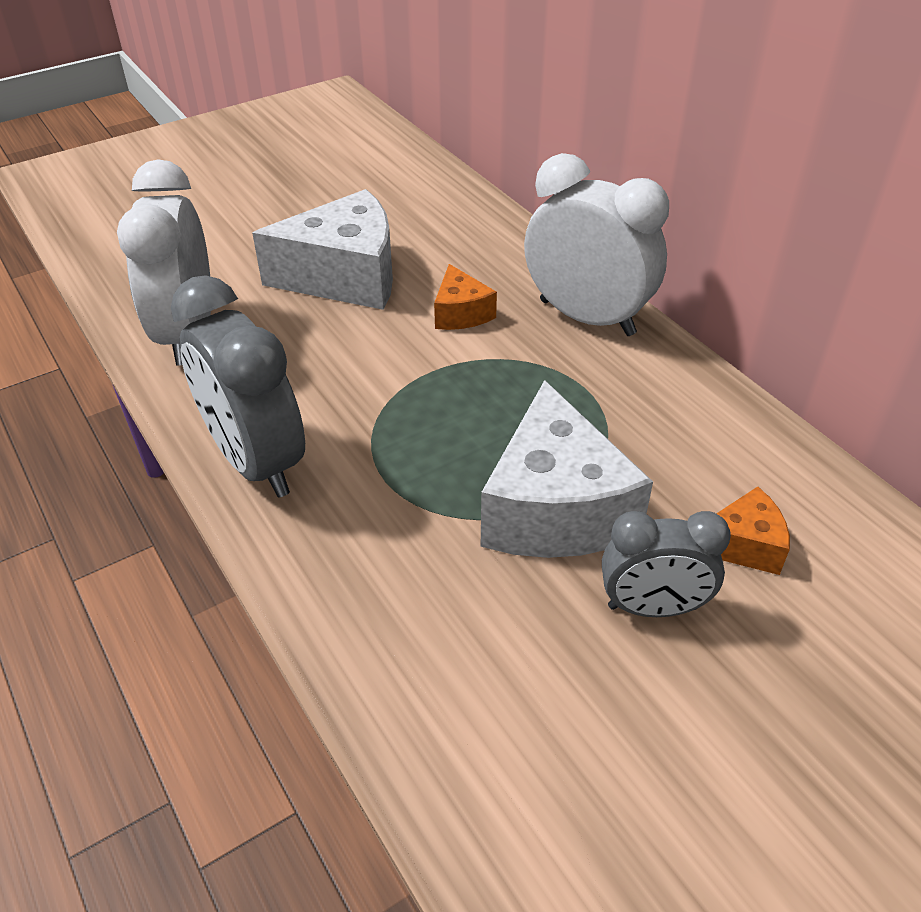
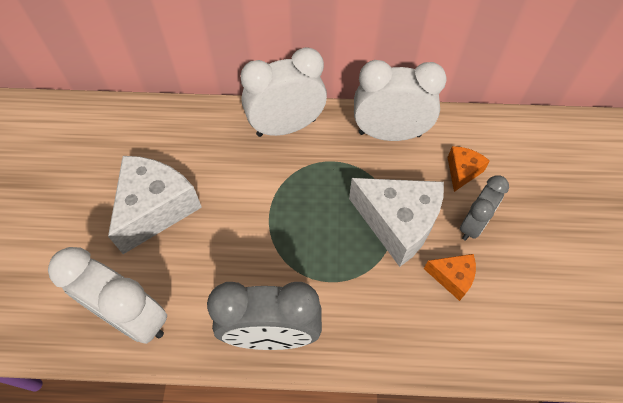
camera: 55 degrees left, 15 degrees up
orange cheese [434,264,497,330] -> orange cheese moved to [424,254,476,301]
none -> white clock [354,60,447,141]

